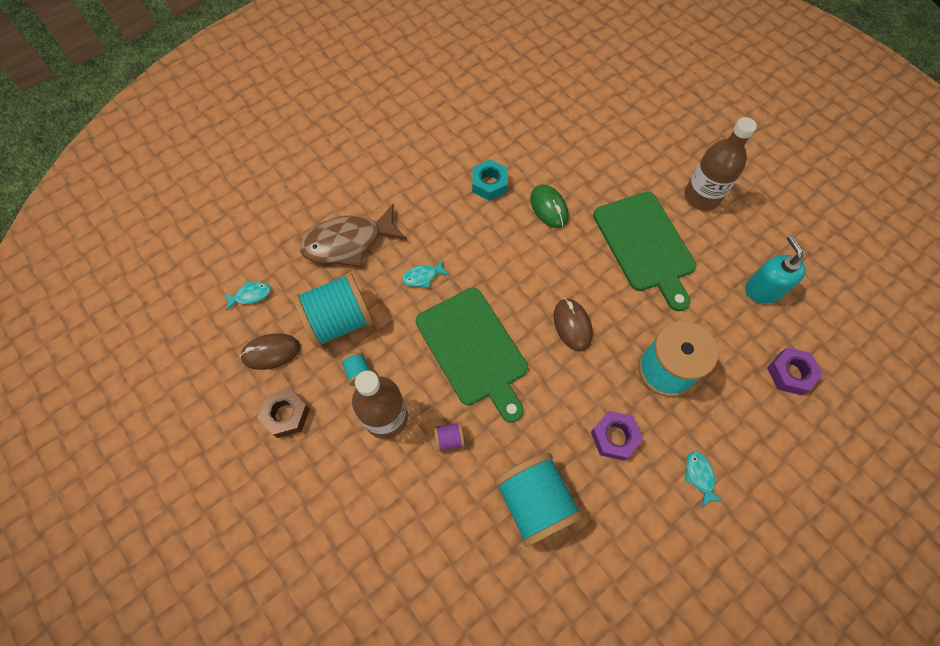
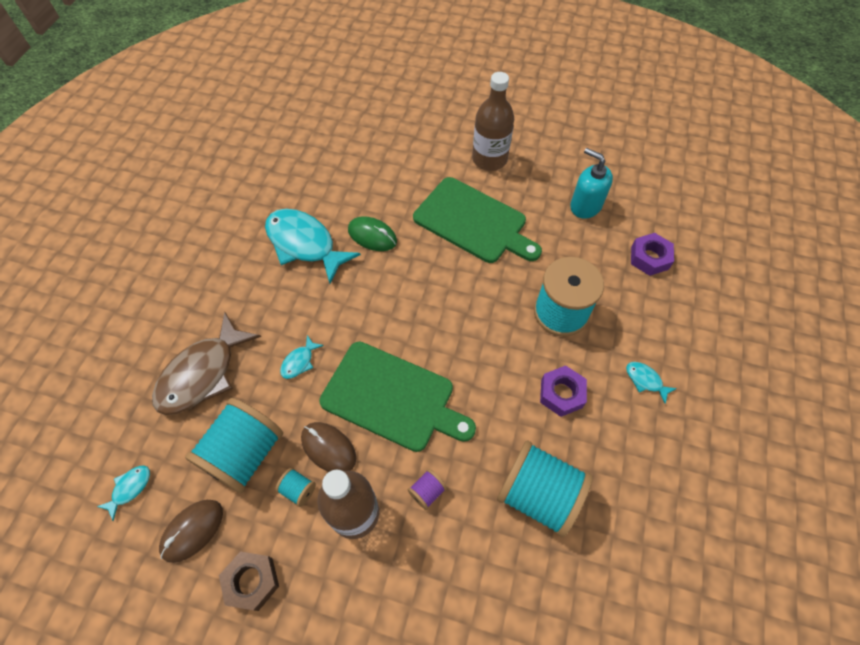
camera: 35 degrees left, 5 degrees down
turquoise nut [472,160,508,201] -> turquoise fish [265,209,361,284]
brown mouse [554,298,593,351] -> brown mouse moved to [301,422,356,472]

